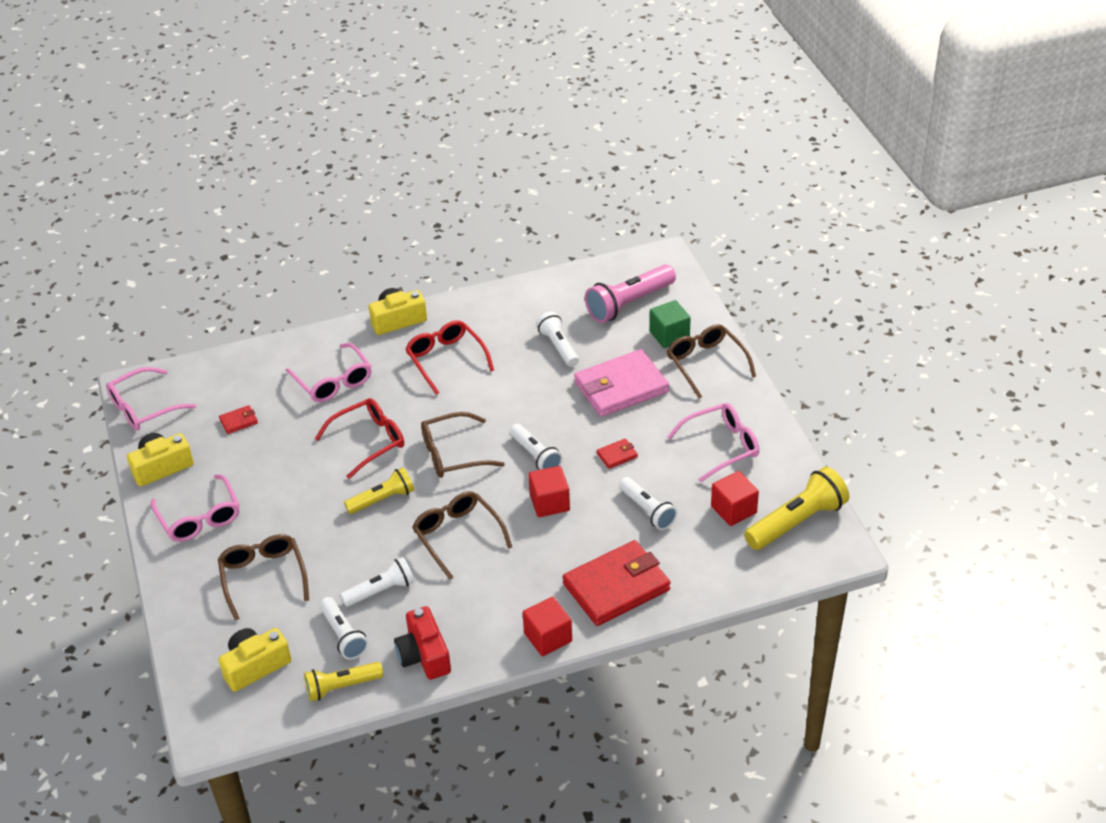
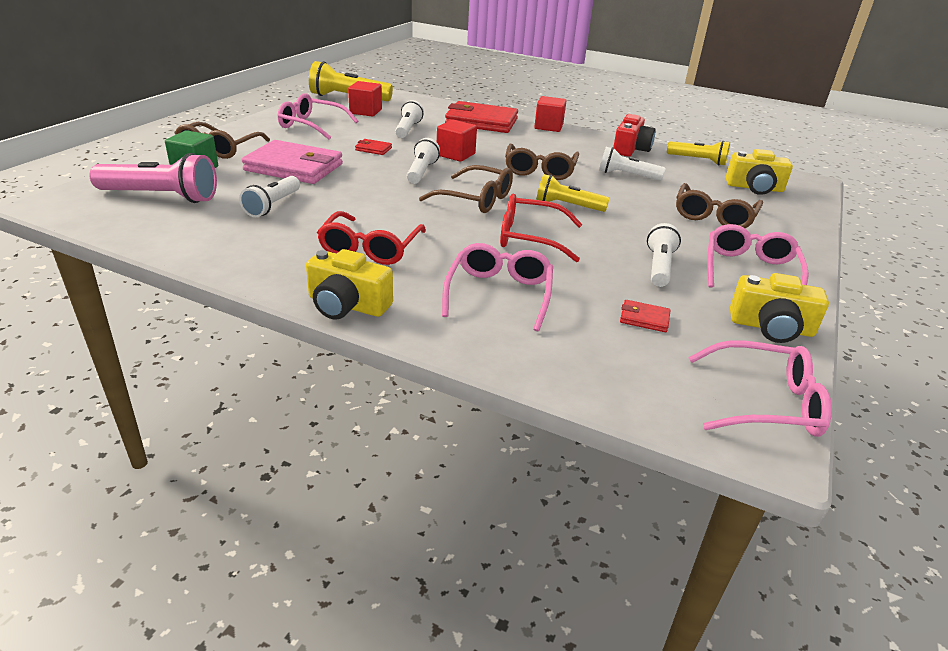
camera: 140 degrees left, 10 degrees down
white flashlight [319,597,368,659] -> white flashlight moved to [647,223,681,287]

